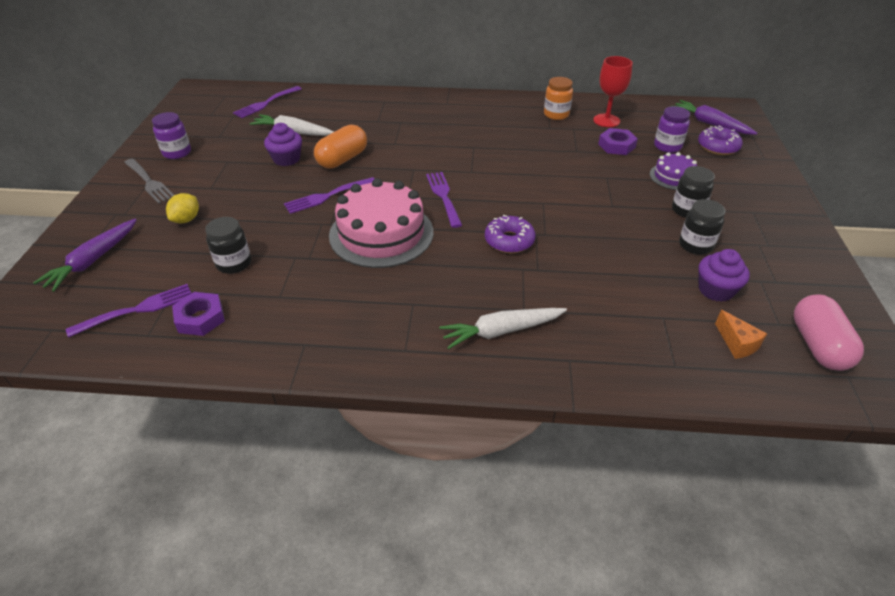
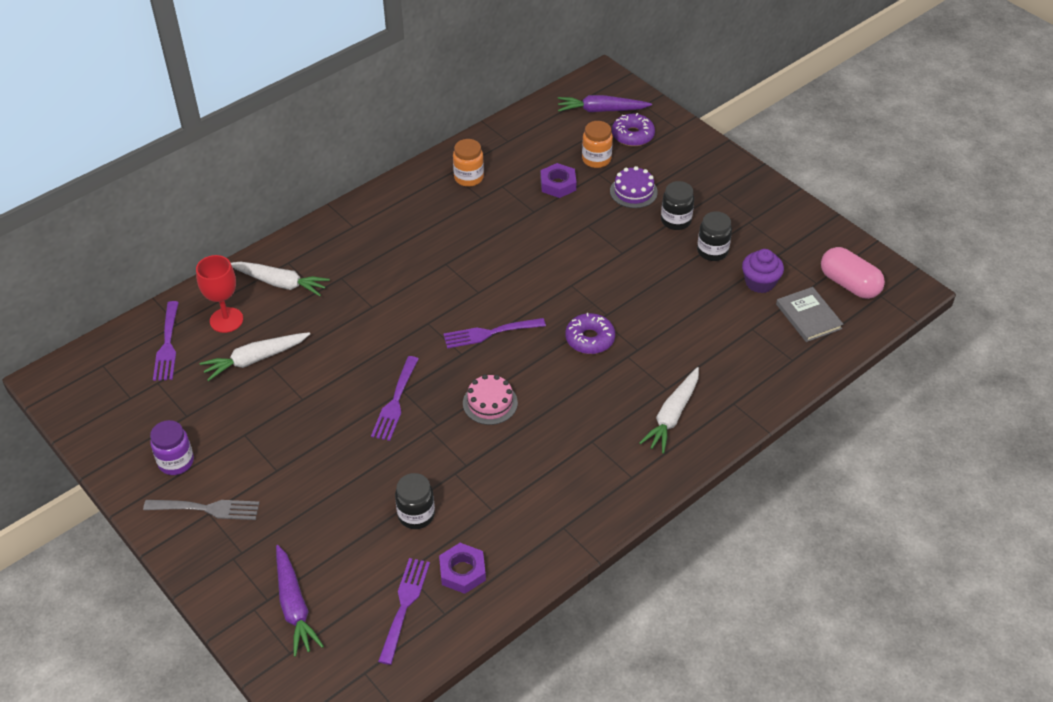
camera: 45 degrees left, 5 degrees up
yellow lemon [166,193,199,223] -> none
purple cupcake [264,123,302,166] -> none
orange capsule [314,125,367,169] -> none
pink cake [329,178,433,268] -> pink cake [463,374,518,425], size x0.51
purple fork [426,172,462,228] -> purple fork turned 45 degrees counterclockwise [443,318,546,348]
red goblet [593,56,633,127] -> red goblet moved to [196,255,243,333]
purple jar [654,106,690,153] -> orange jar [582,121,613,168]
orange cheese [715,310,767,359] -> grey book [776,287,844,342]
none -> white carrot [231,262,330,296]

